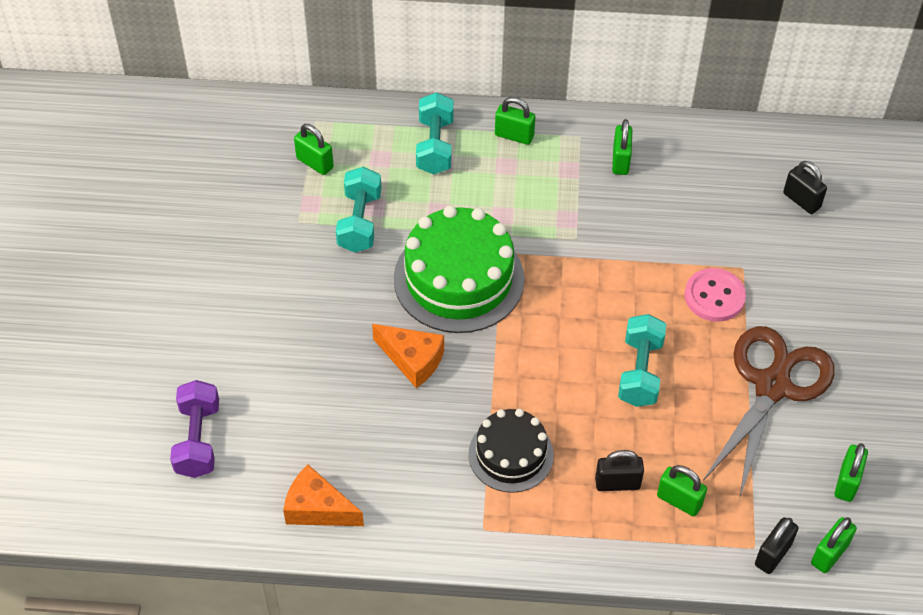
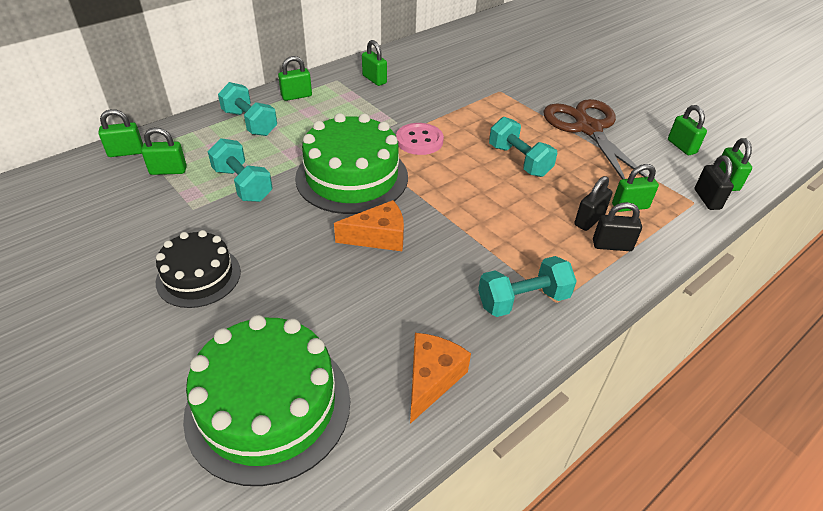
camera: 45 degrees left, 10 degrees down
purple dumbbell [170,380,219,478] -> green cake [183,315,350,486]
orange cheese [283,465,364,526] -> orange cheese turned 135 degrees clockwise [410,333,471,424]
black cake [469,409,554,493] -> black cake moved to [156,230,241,308]
pink button [684,268,746,322] -> pink button moved to [396,123,444,155]
black padlock [783,161,827,214] -> black padlock moved to [593,202,642,251]
none -> green padlock [98,109,143,157]
none -> turquoise dumbbell [478,256,577,317]

